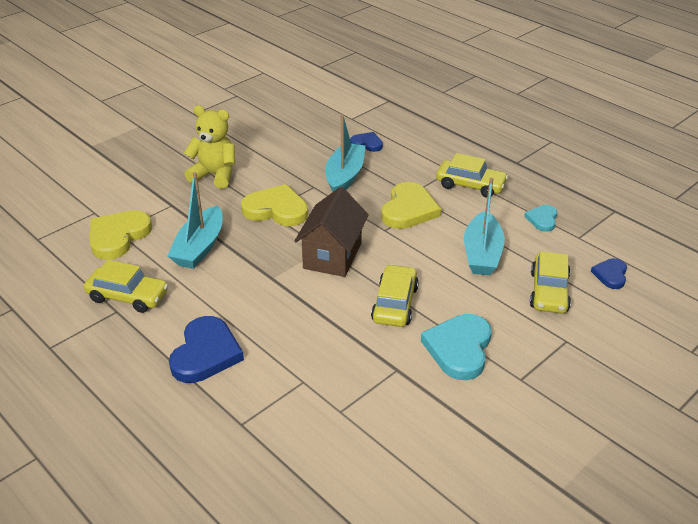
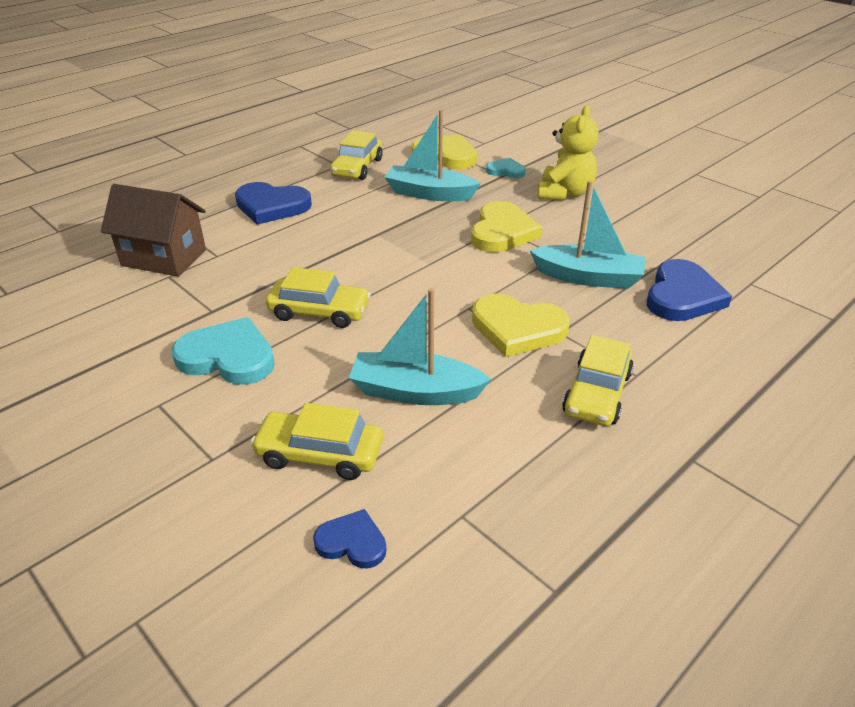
camera: 90 degrees right, 0 degrees up
brown house [295,187,369,277] -> brown house moved to [101,184,206,277]
blue heart [350,132,383,152] -> blue heart [647,259,732,321], size x1.81
turquoise heart [524,205,557,232] -> turquoise heart moved to [486,158,526,178]

